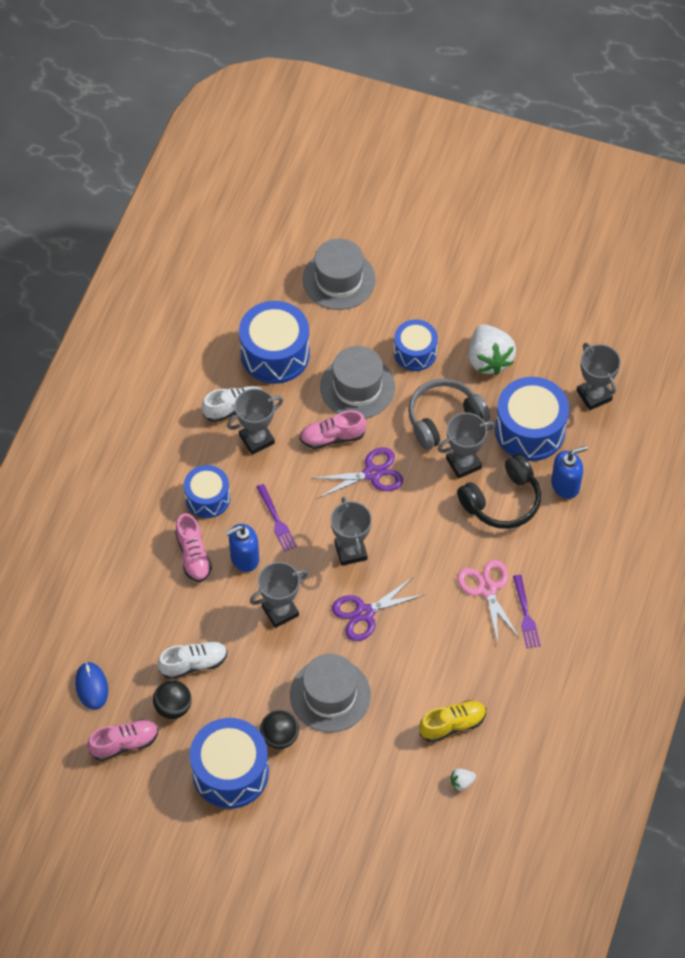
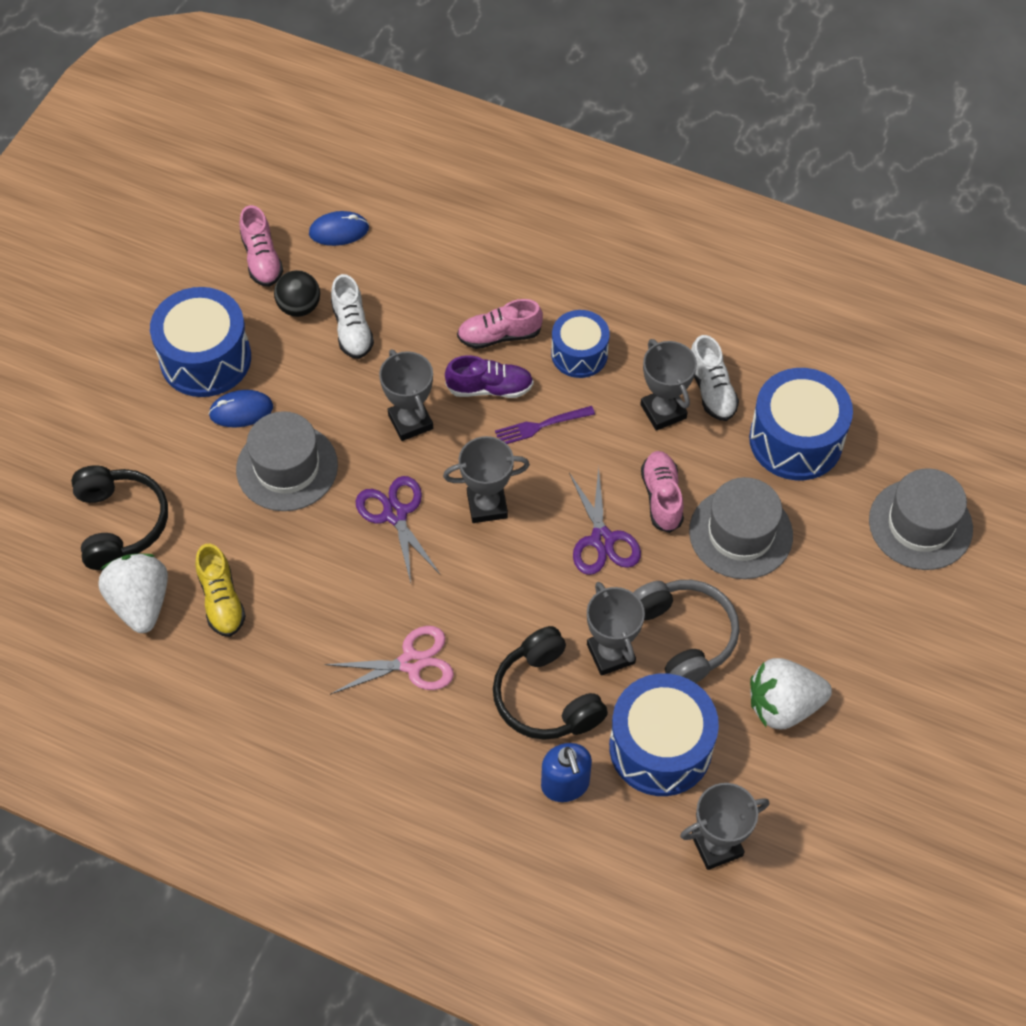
camera: 95 degrees right, 0 degrees up
blue soap dispenser [225,524,259,572] -> purple shoe [445,355,533,398]
black ball [260,710,299,749] -> blue mouse [208,390,273,428]
blue drum [394,320,438,371] -> none
white strawberry [450,768,476,791] -> white strawberry [98,553,168,633], size x2.35
purple fork [513,575,541,648] -> none
none -> black headphones [71,465,168,570]

